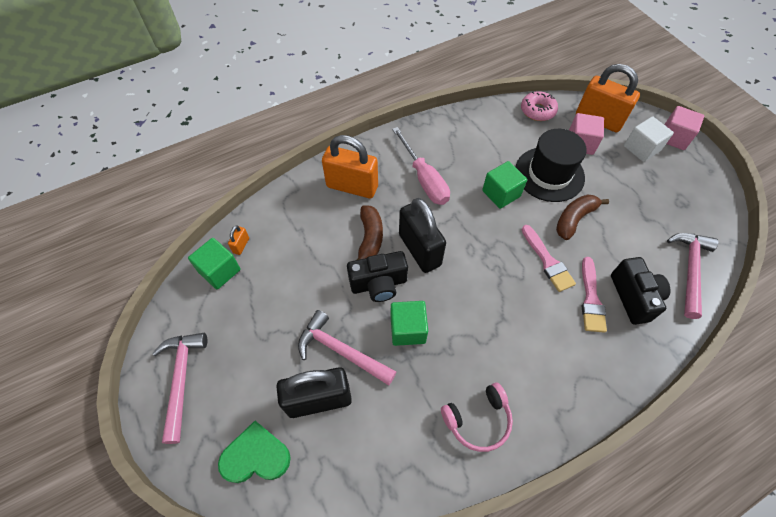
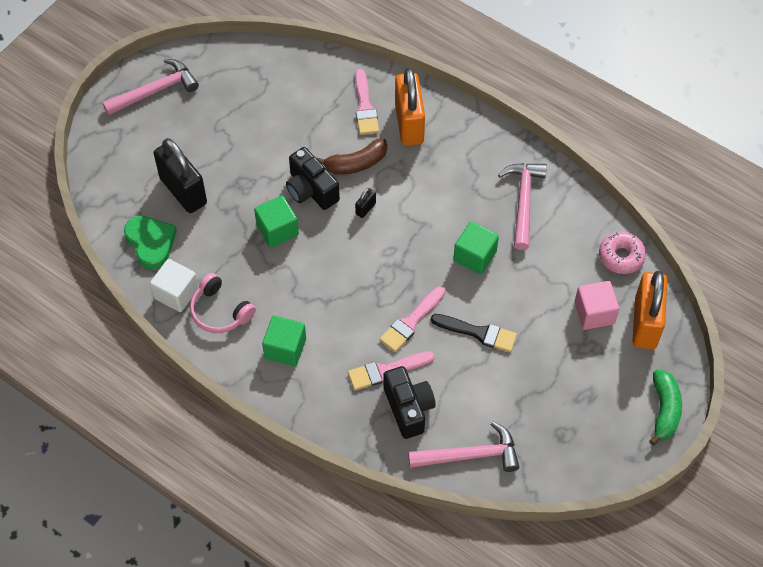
camera: 65 degrees right, 0 degrees up
green cube [188,238,241,289] -> green cube moved to [262,315,306,366]
green heart [218,421,291,483] -> green heart moved to [124,216,177,269]
orange padlock [228,225,249,255] -> none
pink hammer [298,310,396,385] -> pink hammer moved to [498,163,547,250]
pink screwdriver [392,127,450,205] -> none
black padlock [399,198,446,273] -> black padlock [355,188,376,218], size x0.41
black hat [516,129,587,202] -> none
brown banana [556,194,609,240] -> black brush [431,314,517,352]
black camera [611,257,670,325] -> black camera turned 75 degrees counterclockwise [383,366,436,439]
white cube [624,117,674,162] -> white cube moved to [150,259,199,312]
pink cube [664,106,704,150] -> green banana [649,370,682,445]
none -> pink brush [355,69,379,135]

